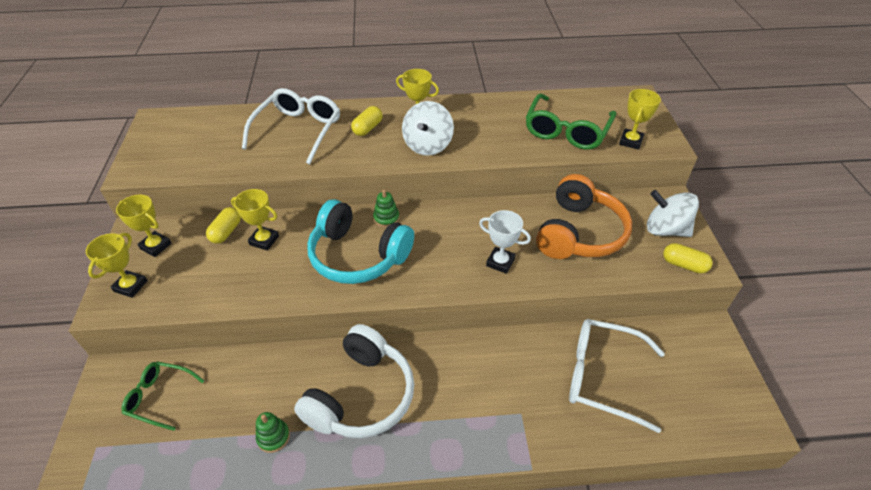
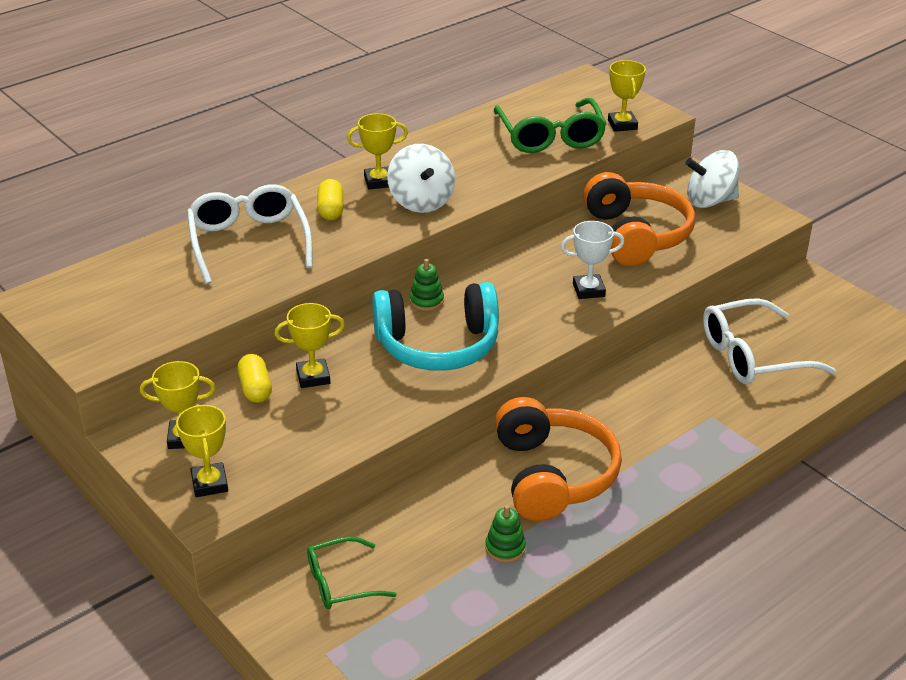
camera: 35 degrees left, 10 degrees down
white headphones [294,324,414,438] -> orange headphones [495,397,622,521]
yellow capsule [663,243,713,274] -> none

